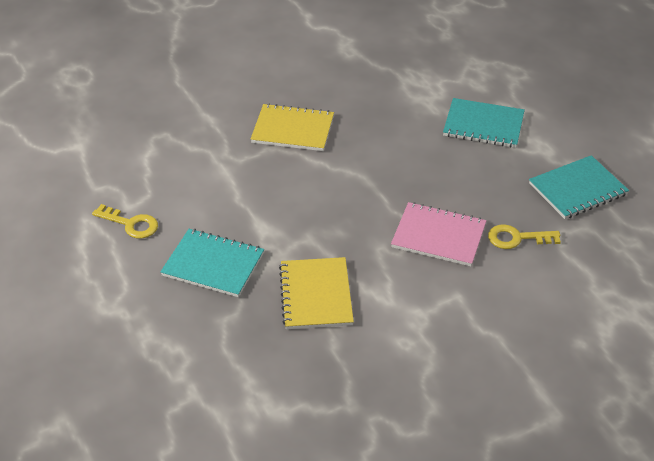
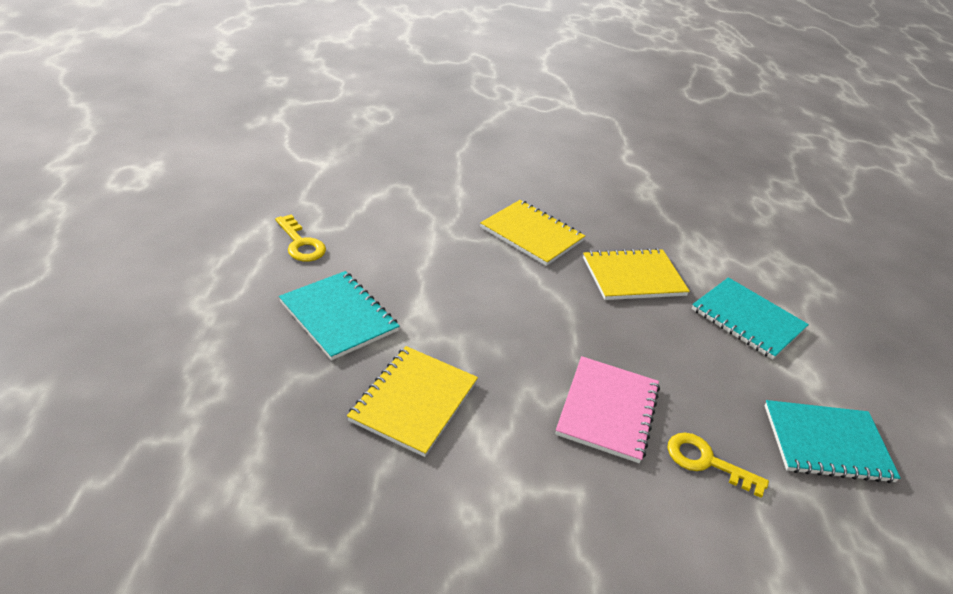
camera: 25 degrees right, 5 degrees down
pink notebook [391,202,486,266] -> pink notebook turned 60 degrees clockwise [555,356,660,463]
none -> yellow notebook [583,248,690,300]

